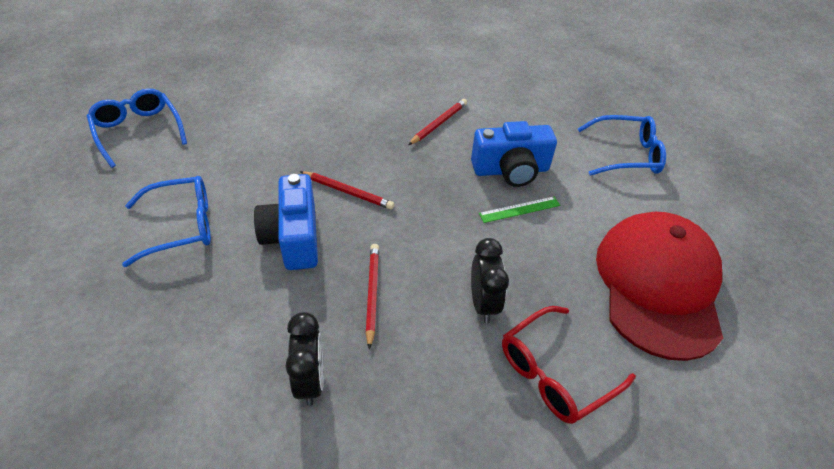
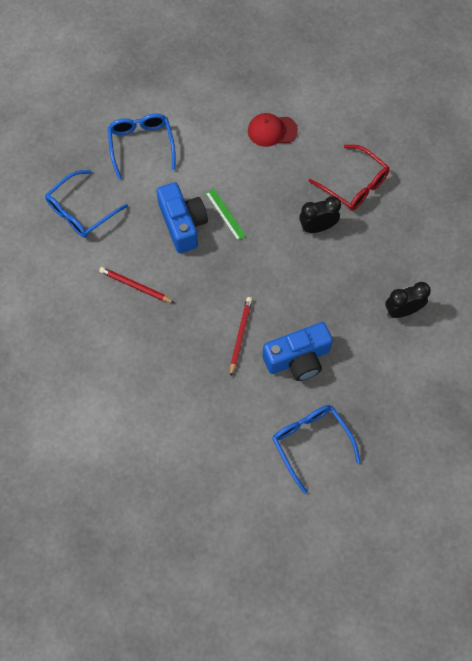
camera: 100 degrees left, 20 degrees up
blue glasses [87,88,187,168] -> blue glasses moved to [45,170,128,238]
red pencil [365,244,379,350] -> none
red cap [596,212,723,361] -> red cap [248,113,298,147], size x0.46

